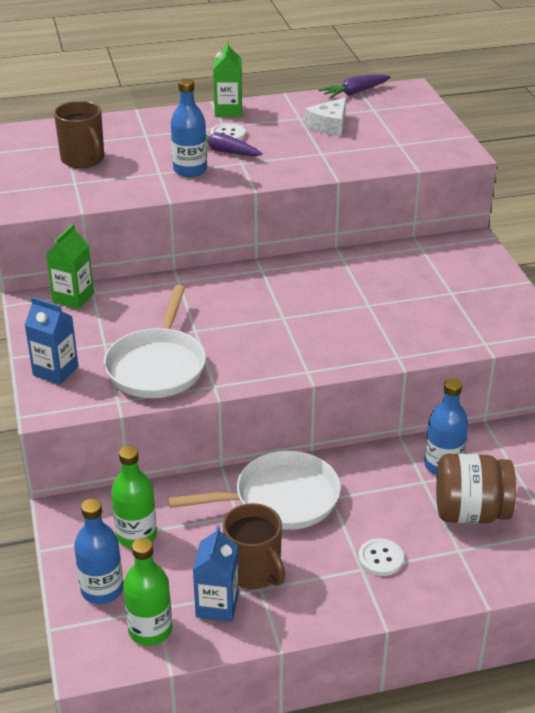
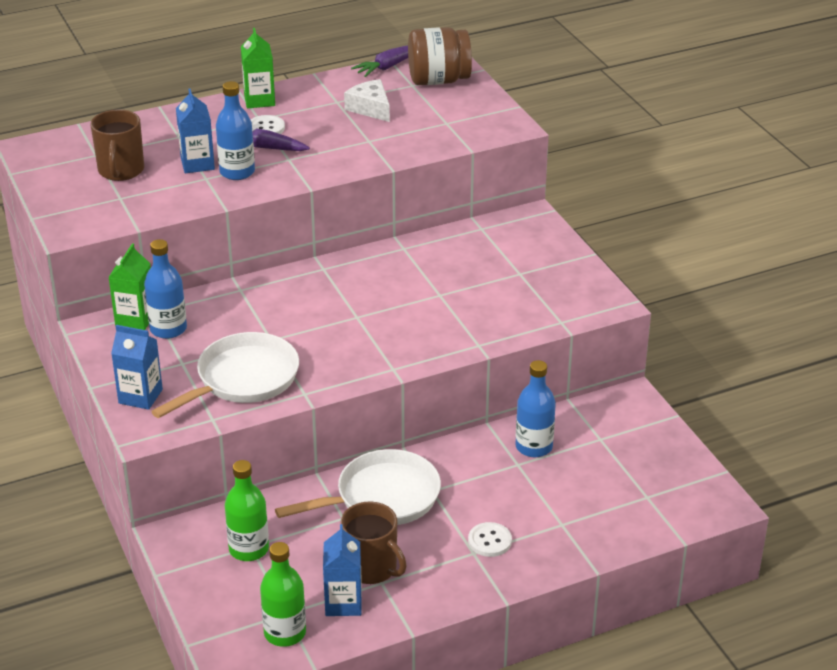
camera: 10 degrees left, 0 degrees up
brown mug [54,101,104,168] -> brown mug turned 45 degrees clockwise [91,109,144,181]
blue bottle [74,498,123,604] -> blue bottle moved to [144,239,187,339]
white pan [104,285,206,398] -> white pan turned 135 degrees counterclockwise [151,332,299,418]
white cheese [305,97,346,136] -> white cheese turned 120 degrees clockwise [344,79,390,122]
brown jar [436,454,516,524] -> brown jar moved to [408,27,472,85]
none -> blue carton [176,89,215,173]

